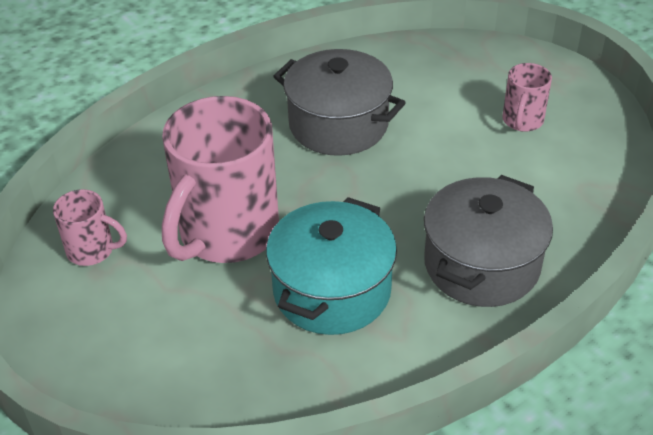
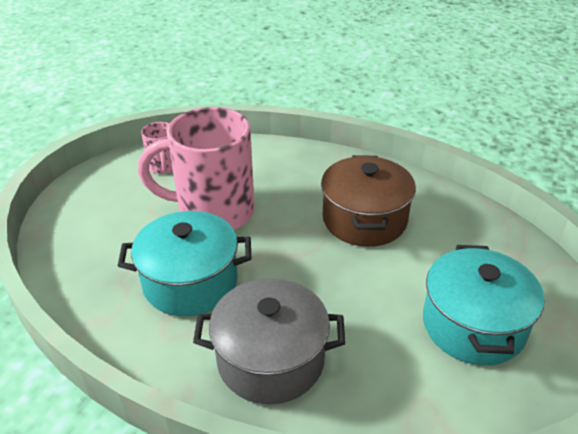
camera: 60 degrees right, 5 degrees down
grey pot [273,49,406,156] -> brown pot [321,155,416,247]
pink mug [502,63,552,132] -> turquoise pot [423,245,544,365]

